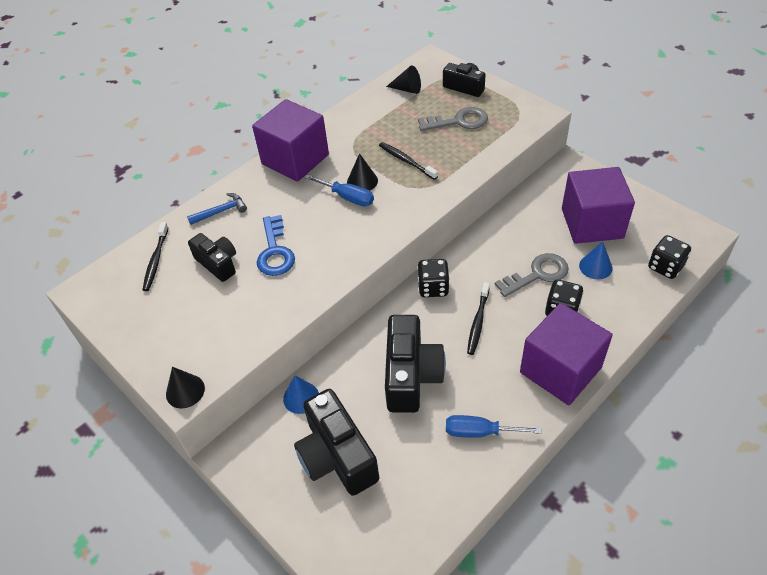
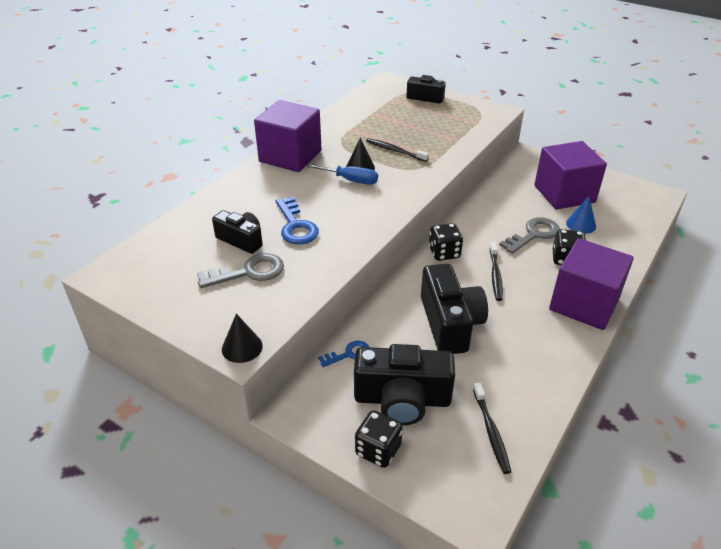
camera: 15 degrees left, 10 degrees down
black toothbrush [143,222,169,291] -> black toothbrush moved to [473,383,511,474]
blue hammer [187,193,247,225] -> none
blue cone [283,375,319,414] -> blue key [318,341,369,367]
black camera [294,389,379,496] -> black camera turned 45 degrees counterclockwise [354,344,455,425]
black cone [386,65,421,94] -> none
grey key [418,107,488,131] -> grey key moved to [197,253,284,288]
blue screwdriver [446,415,542,438] -> none
black dice [648,235,691,279] -> black dice moved to [355,410,403,468]

